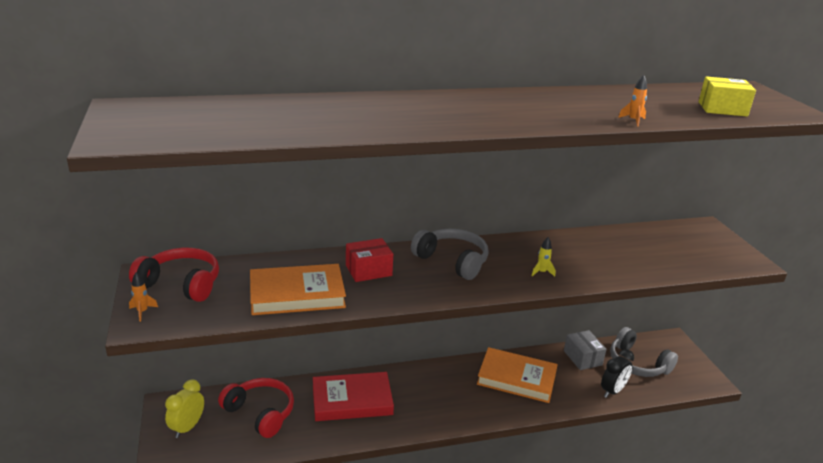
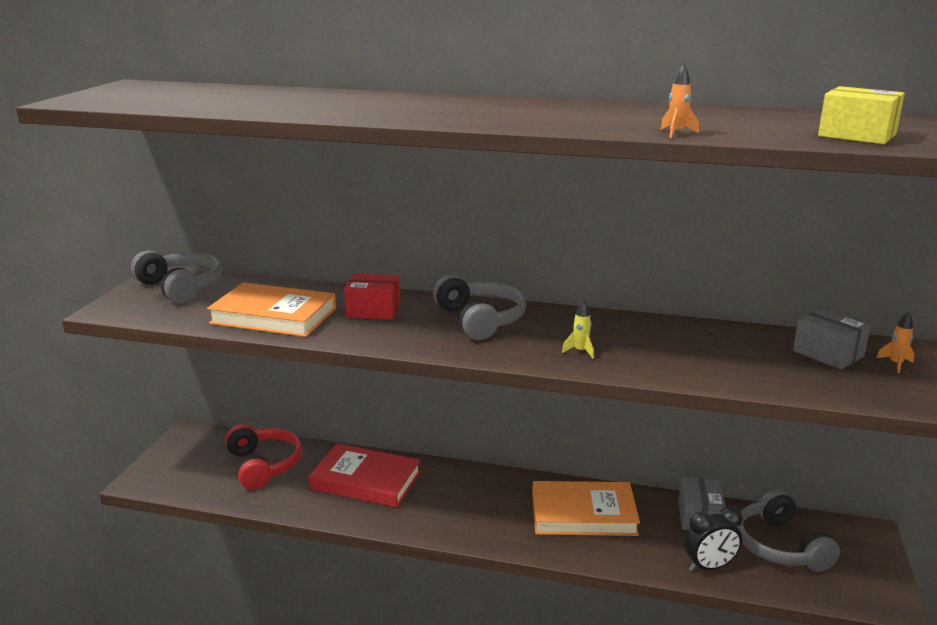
camera: 30 degrees right, 5 degrees down
red headphones [129,248,219,302] -> grey headphones [131,250,222,304]
orange rocket [129,272,158,322] -> orange rocket moved to [877,311,915,373]
yellow clock [165,379,204,438] -> none
orange book [477,347,558,403] -> orange book turned 45 degrees counterclockwise [532,481,640,536]
none -> grey box [793,308,871,370]

